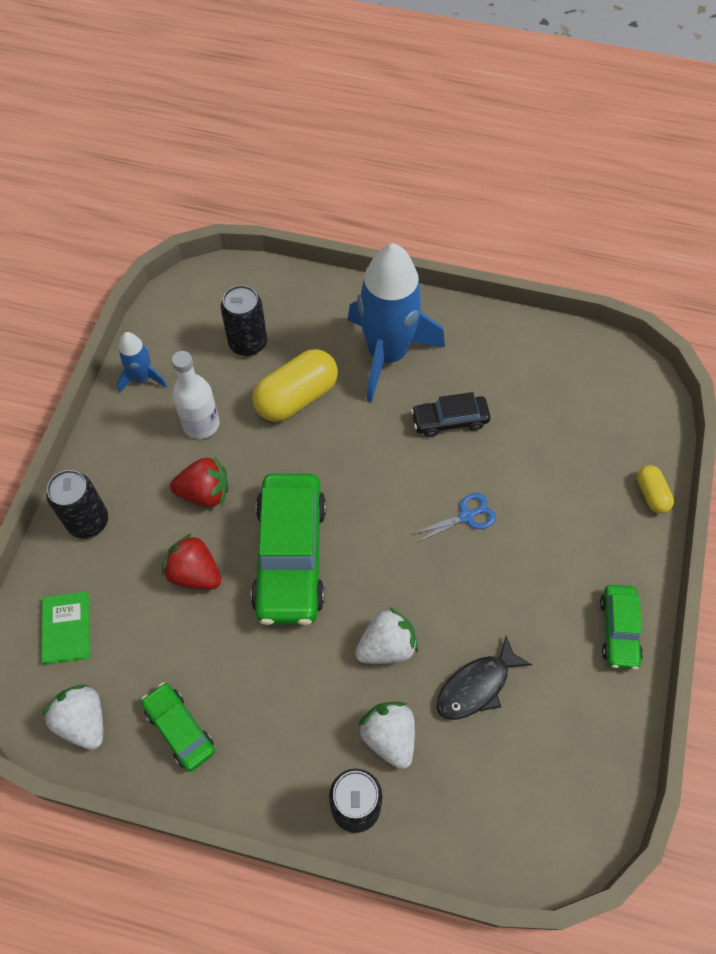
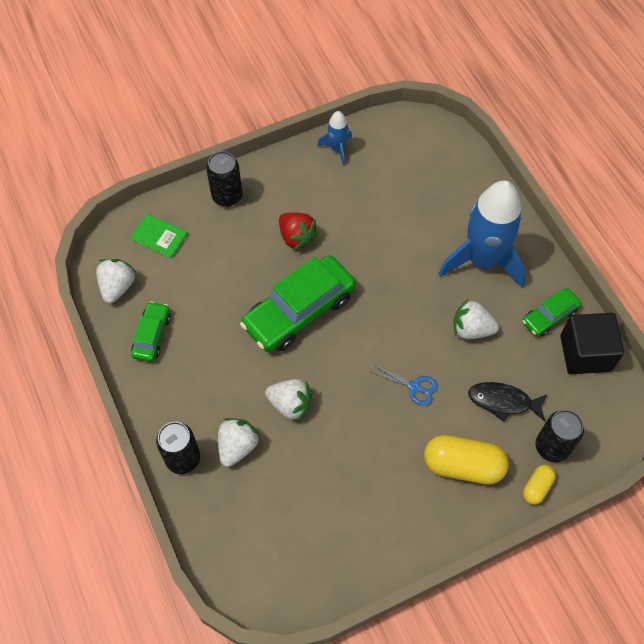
camera: 50 degrees right, 0 degrees up
green book [41,591,90,665] -> green book turned 75 degrees clockwise [130,214,188,259]
red strawberry [162,533,221,590] -> none
white bottle [172,351,219,439] -> none
black can [221,285,267,356] -> black can moved to [536,410,584,462]
yellow capsule [252,349,338,422] -> yellow capsule moved to [424,435,509,484]
black car [411,392,491,437] -> white strawberry [453,298,499,339]
black fish [436,636,532,720] -> black fish moved to [468,382,548,422]
green car [600,585,643,670] -> green car moved to [522,288,581,336]
none -> black cube [560,313,624,374]

